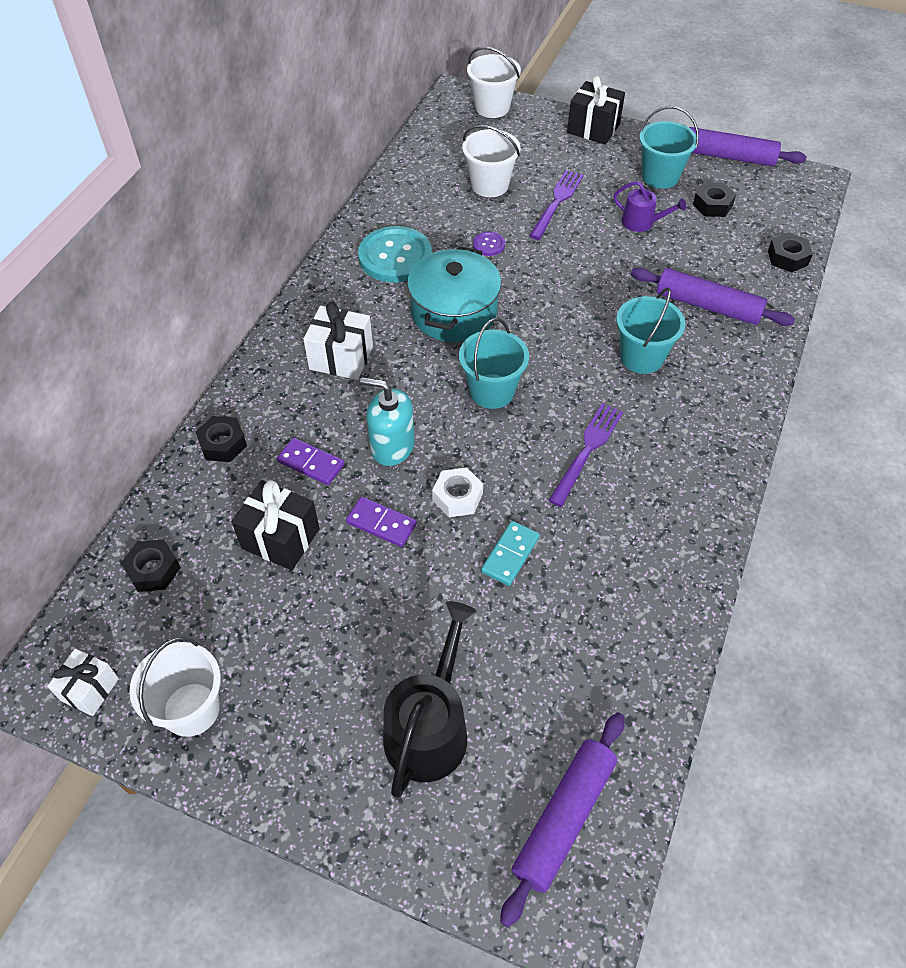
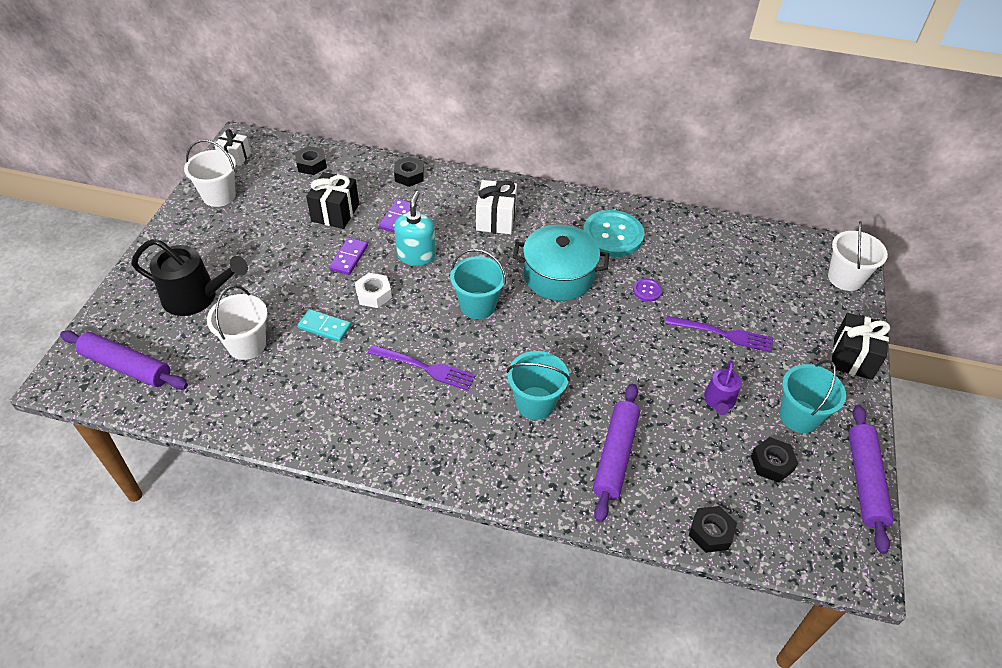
camera: 80 degrees right, 5 degrees down
white bucket [462,125,521,197] -> white bucket moved to [207,285,268,360]

